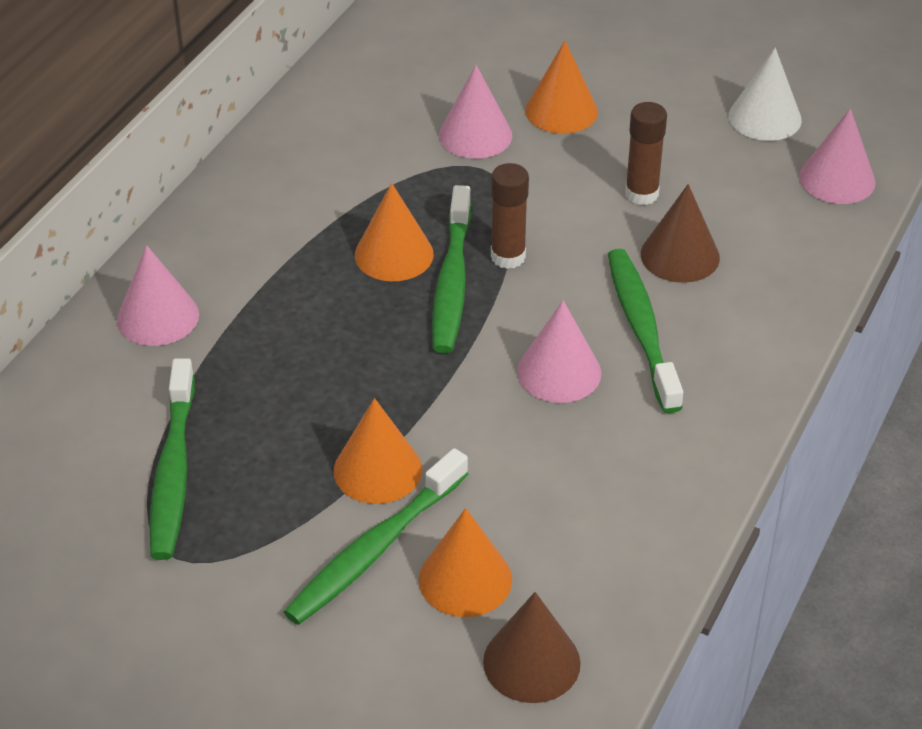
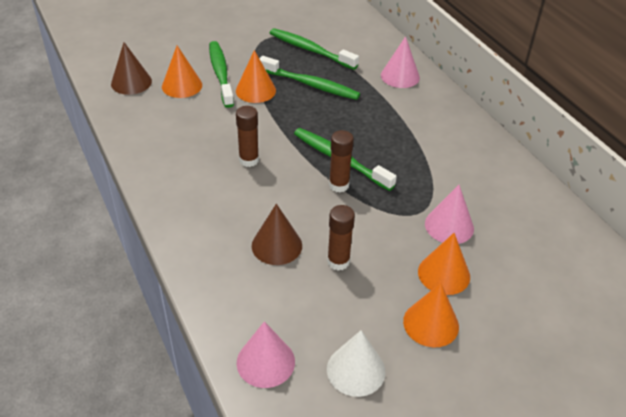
camera: 125 degrees right, 0 degrees up
orange cone [355,183,434,281] -> orange cone moved to [403,283,459,347]
pink cone [517,300,601,403] -> brown glue stick [236,106,259,167]
green toothbrush [608,249,683,413] -> green toothbrush moved to [259,56,360,100]

